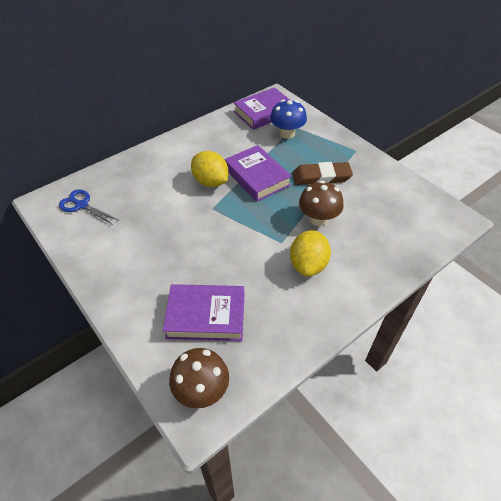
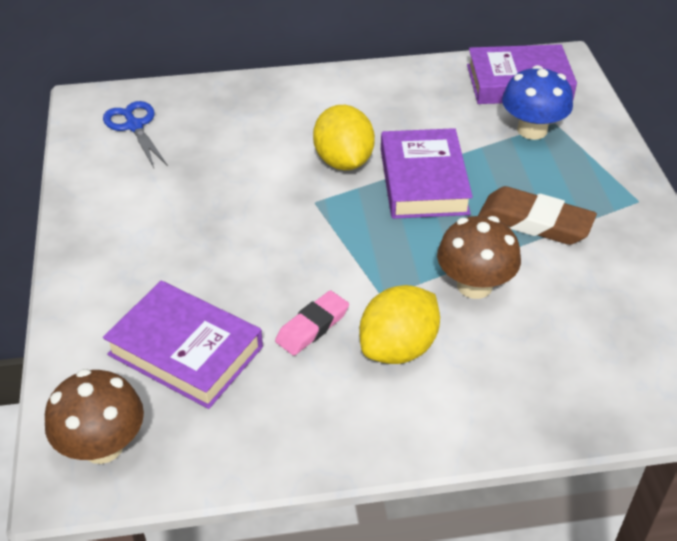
camera: 30 degrees right, 5 degrees down
none -> pink eraser [275,290,349,356]

